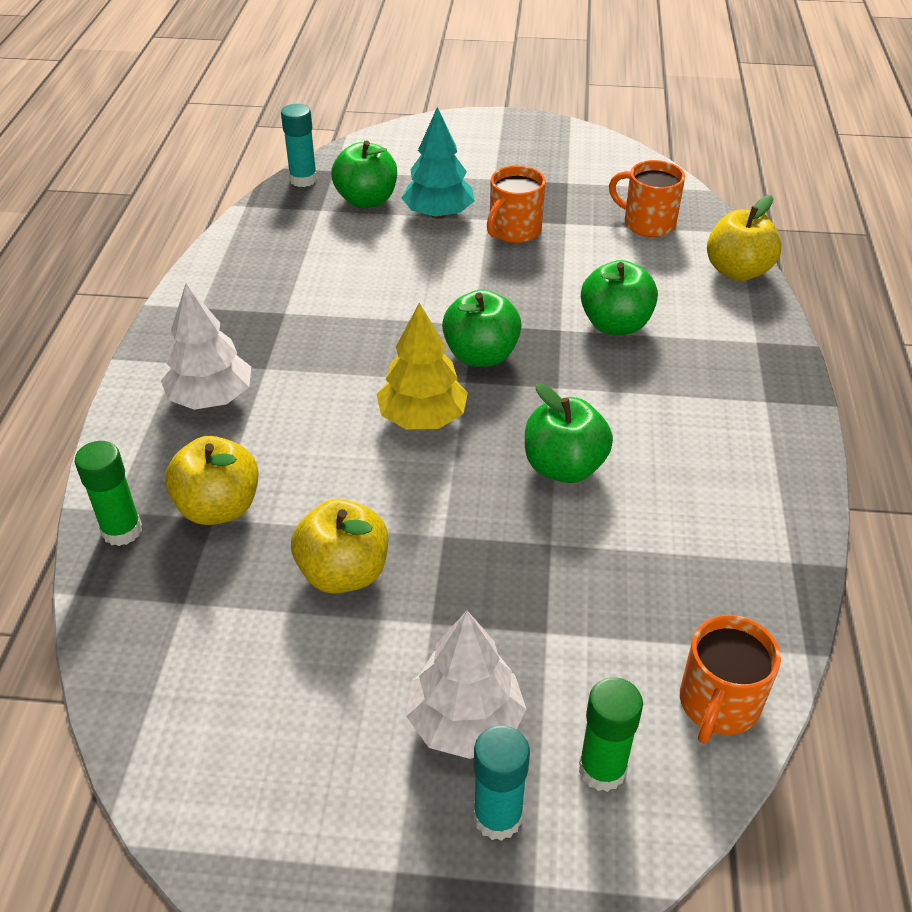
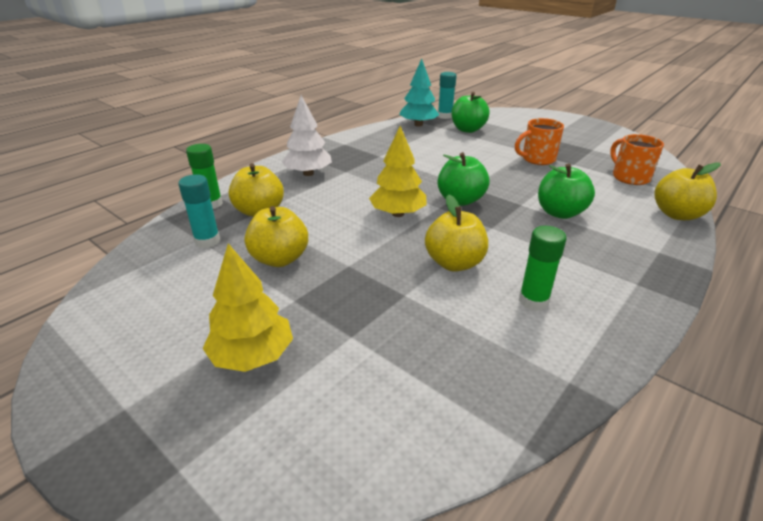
camera: 35 degrees right, 10 degrees down
turquoise tree [401,107,475,219] -> turquoise tree moved to [399,59,440,127]
white tree [406,611,527,759] -> yellow tree [202,244,293,372]
turquoise glue stick [473,725,530,841] -> turquoise glue stick moved to [178,175,220,248]
green apple [525,383,613,483] -> yellow apple [425,195,488,272]
green glue stick [579,677,643,792] -> green glue stick moved to [519,226,567,311]
orange mug [680,615,781,744] -> none

